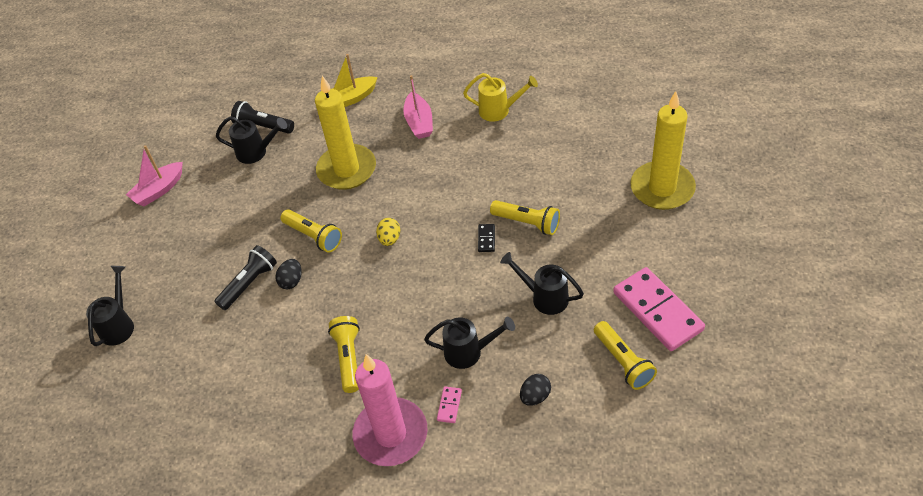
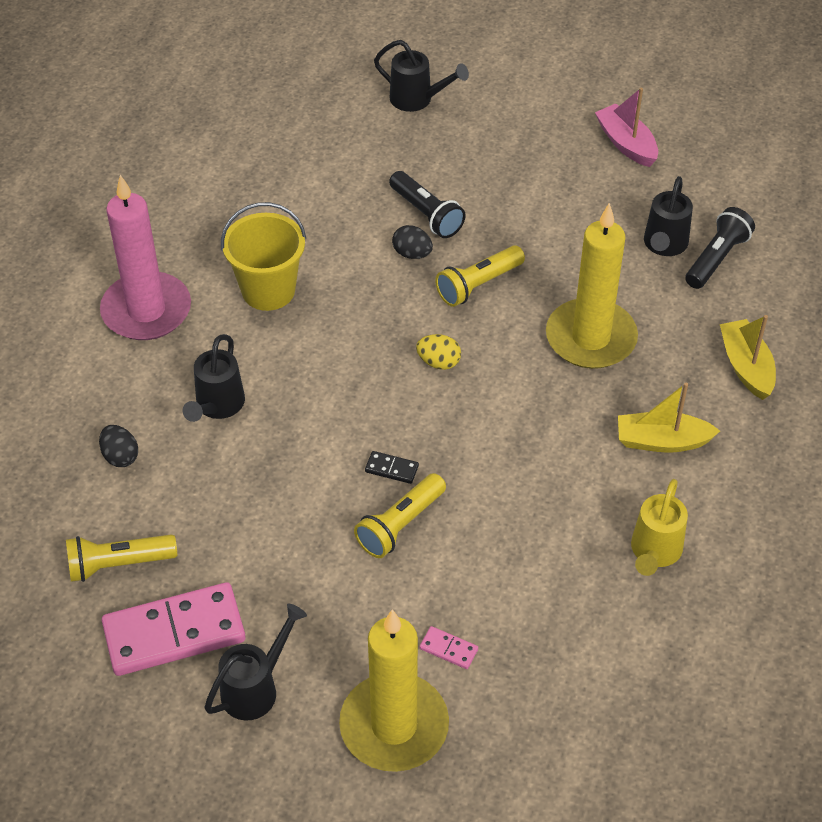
camera: 100 degrees right, 0 degrees up
yellow flashlight [328,316,360,393] -> yellow bucket [221,202,306,311]
pink boat [403,75,433,139] -> yellow boat [618,383,720,453]
pink domino [437,386,462,423] -> pink domino moved to [420,626,478,669]
black watering can [500,252,584,315] -> black watering can moved to [204,604,307,721]

